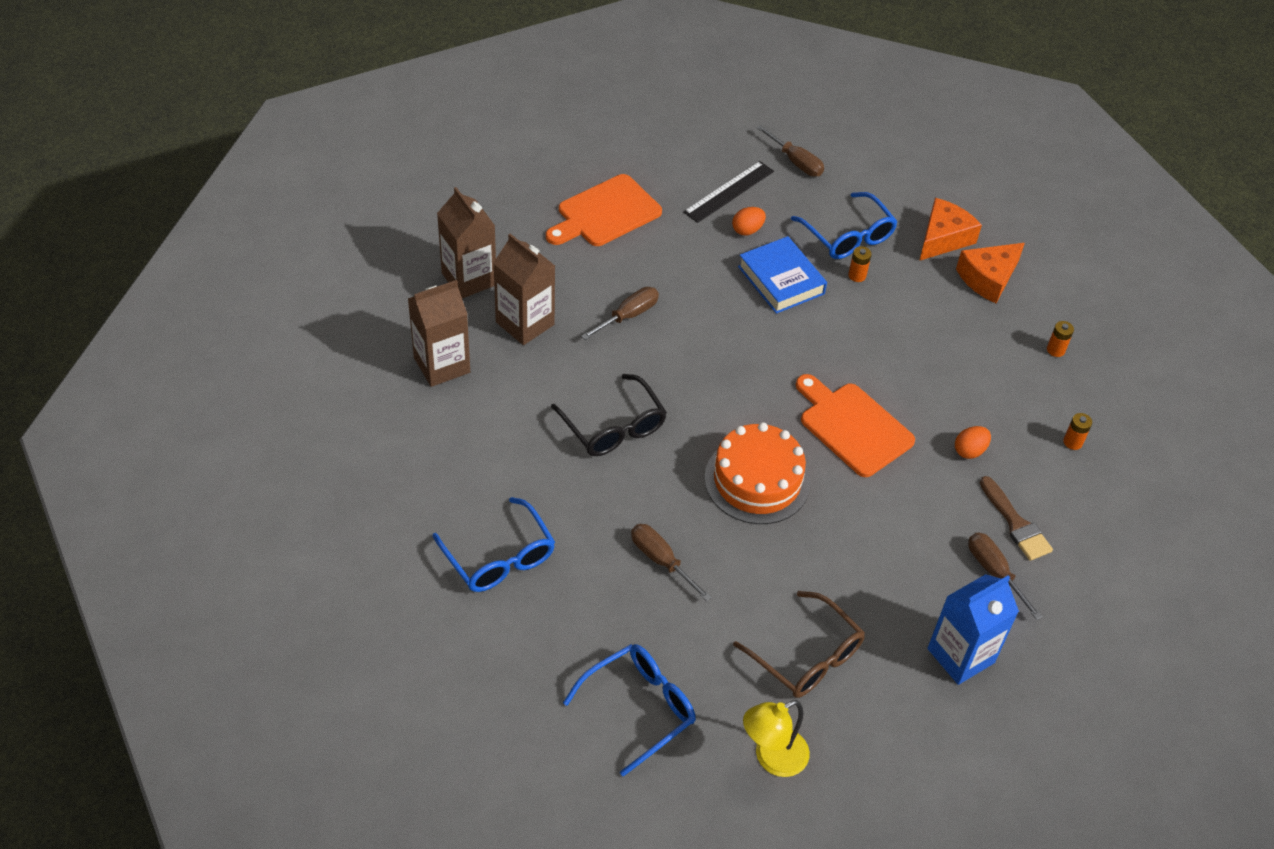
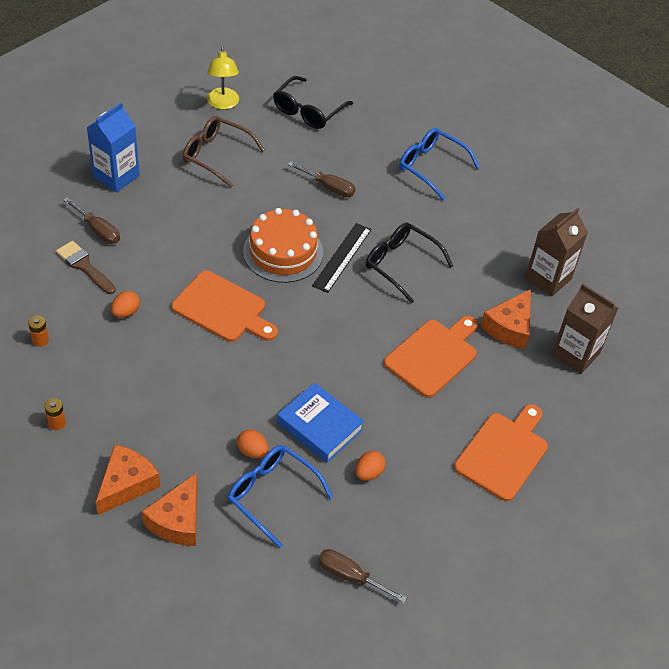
camera: 160 degrees right, 0 degrees up
brown carton [493,234,555,345] -> orange cheese [481,289,531,349]
blue glasses [563,644,696,776] -> black glasses [273,76,353,129]
brown screwdriver [581,287,659,340] -> orange cutting board [384,316,478,398]
black ruler [683,161,774,223] -> black ruler moved to [312,223,371,293]
yellow lamp [743,700,810,777] -> yellow lamp turned 135 degrees clockwise [207,47,239,109]
orange battery [848,246,872,282] -> orange egg [237,429,269,458]

